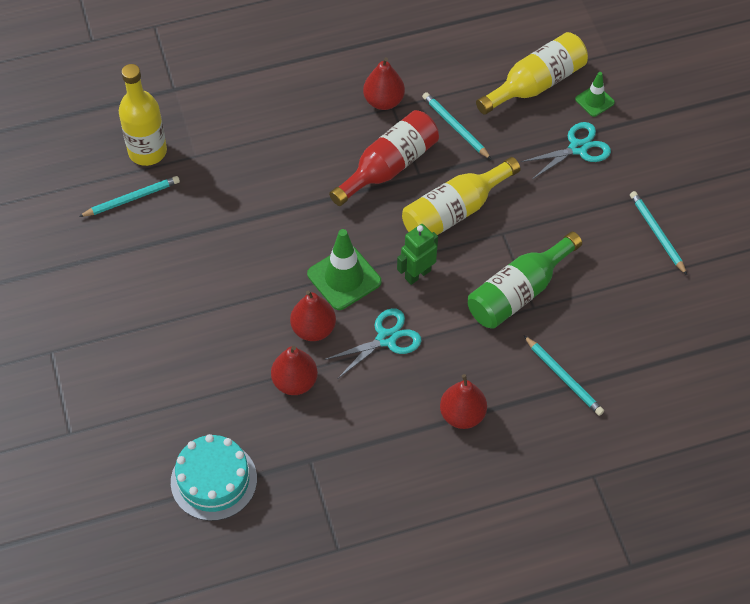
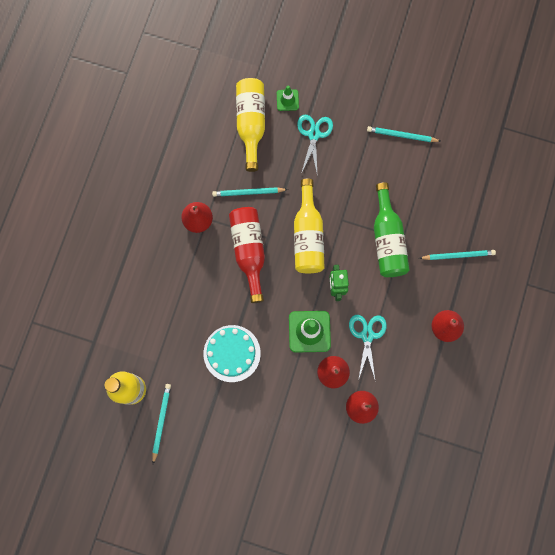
camera: 55 degrees left, 20 degrees up
turquoise cake [171,434,257,521] -> turquoise cake moved to [204,325,261,382]

